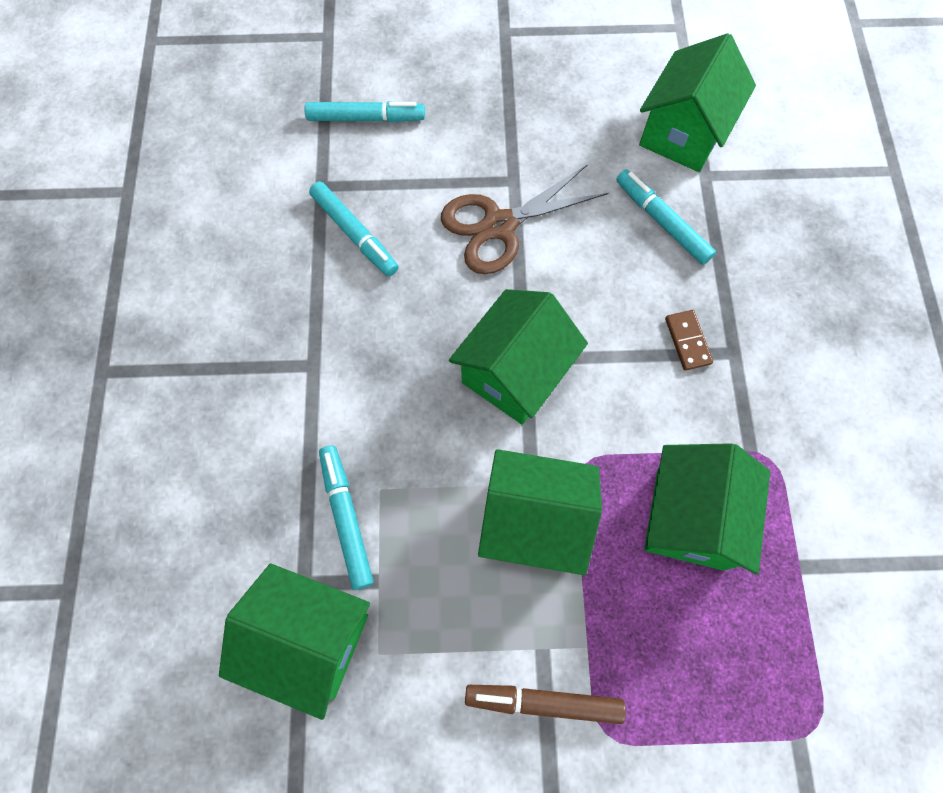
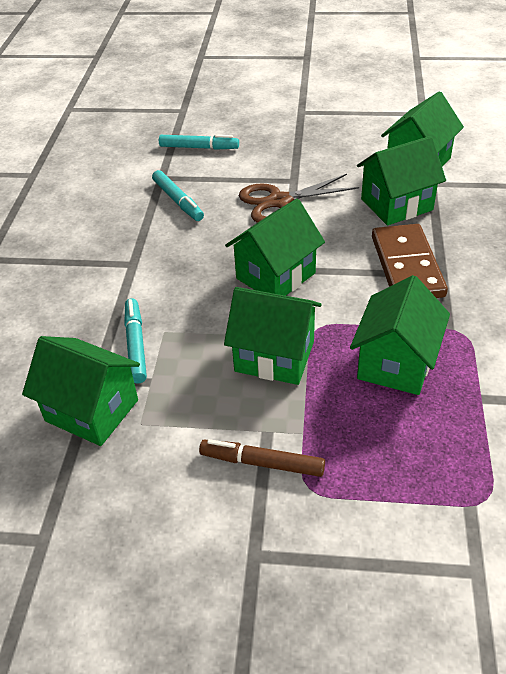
camera: 10 degrees right, 25 degrees down
turquoise marker [616,169,716,265] -> green house [357,136,446,225]
brown domino [665,310,713,371] -> brown domino [372,224,448,298], size x2.32

